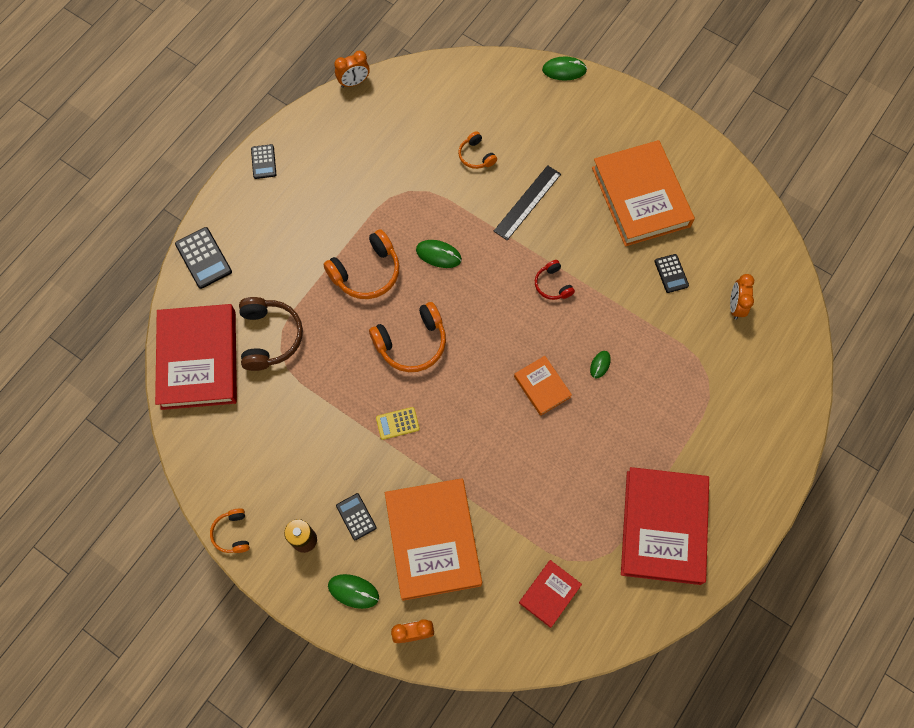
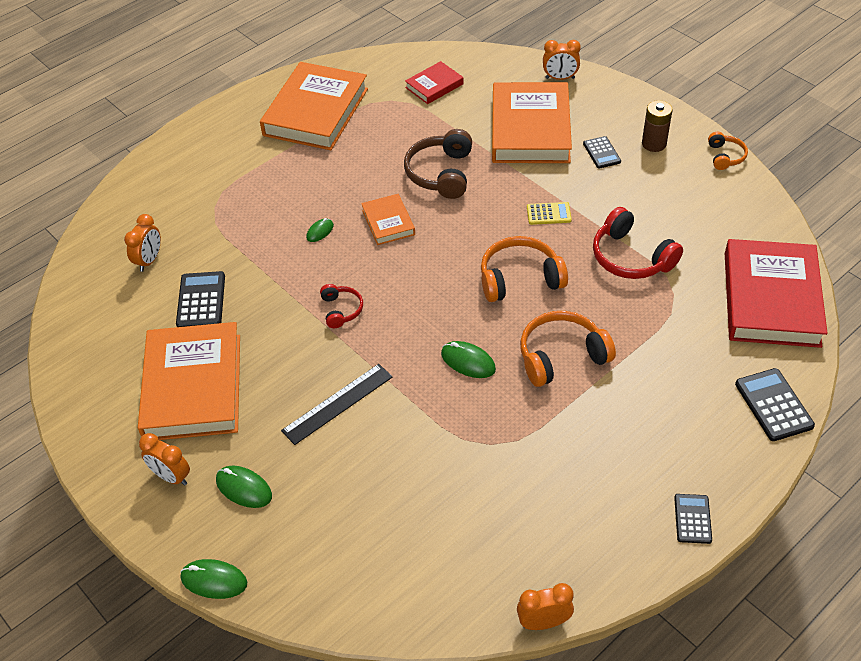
camera: 165 degrees left, 20 degrees down
brown headphones [239,297,303,371] -> brown headphones moved to [404,129,472,199]
green mouse [328,574,379,609] -> green mouse moved to [216,466,272,508]
orange headphones [458,131,497,169] -> none
red book [621,467,709,585] -> orange book [260,62,368,150]
black calculator [654,254,689,293] -> black calculator [176,271,225,327], size x1.55
none -> orange clock [139,433,190,486]
none -> red headphones [593,207,683,279]

